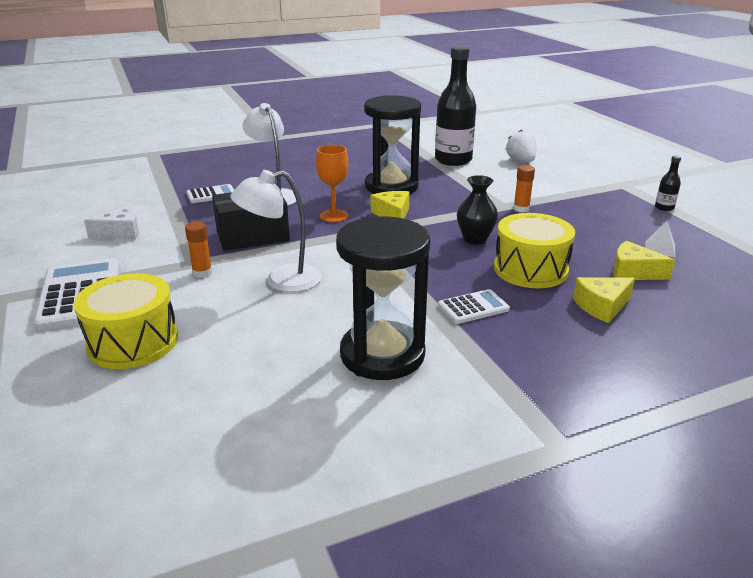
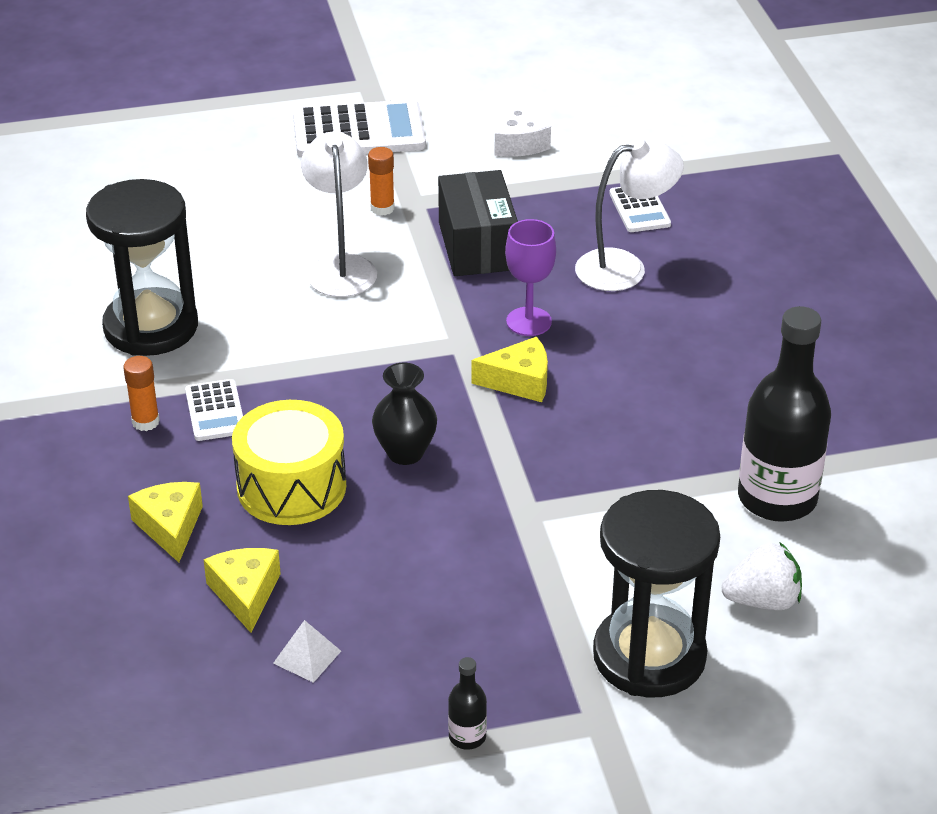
camera: 100 degrees right, 10 degrees up
yellow drum [74,273,178,369] -> none
orange goblet [316,145,348,222] -> purple goblet [505,219,556,336]
black hourglass [364,95,421,194] -> black hourglass moved to [593,490,720,697]
orange glue stick [513,165,535,213] -> orange glue stick moved to [123,356,160,431]
yellow cheese [613,241,675,280] -> yellow cheese turned 45 degrees counterclockwise [204,548,281,633]

